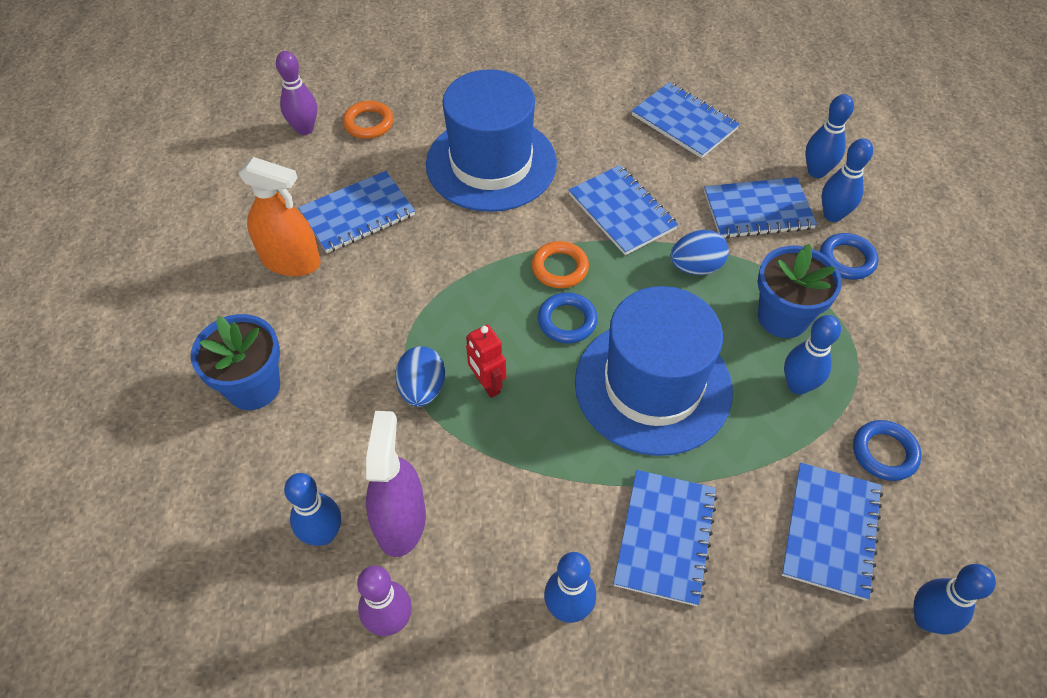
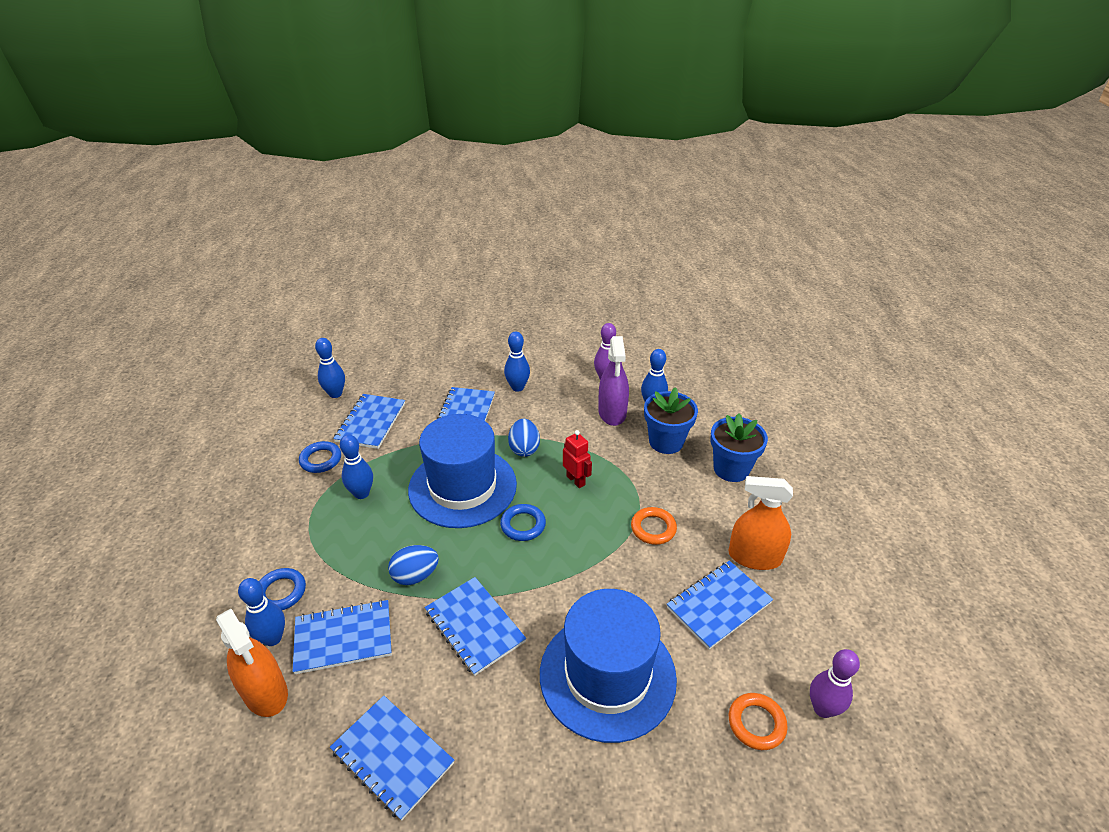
camera: 175 degrees right, 15 degrees down
blue egg [395,346,445,407] -> blue egg moved to [508,419,540,457]
orange ring [532,241,589,288] -> orange ring moved to [631,507,677,545]
blue flower pot [758,244,842,338] -> blue flower pot moved to [644,387,698,454]
blue bowling pin [805,94,854,178] -> orange spray bottle [216,609,288,717]

